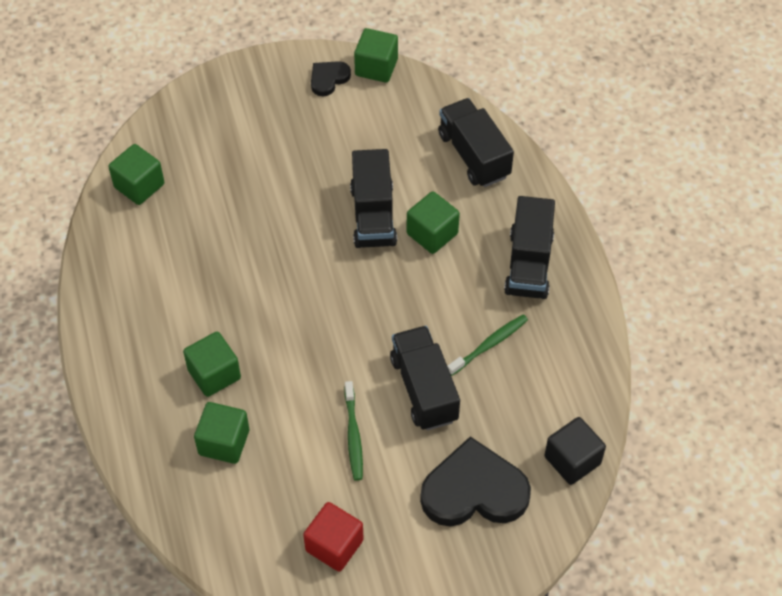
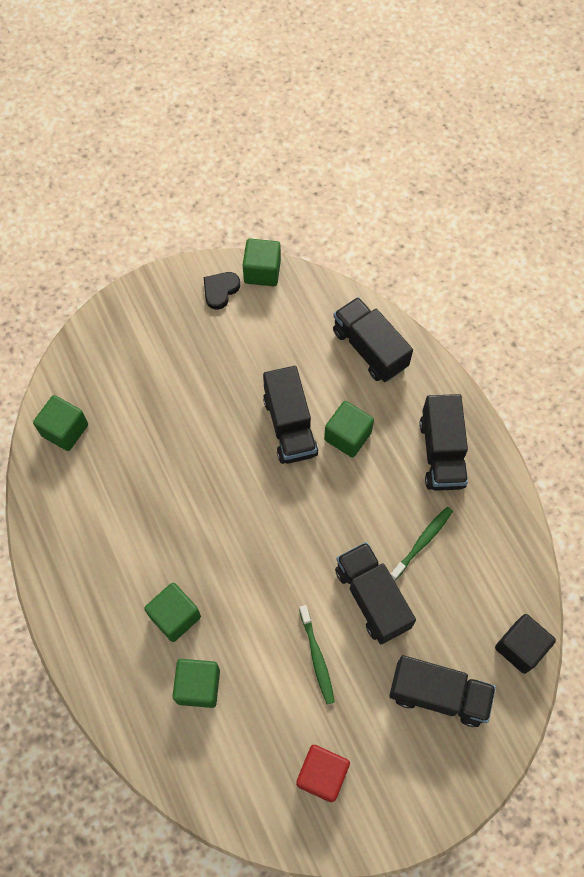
camera: 10 degrees left, 10 degrees up
black heart [420,436,531,526] -> black truck [389,655,496,727]

